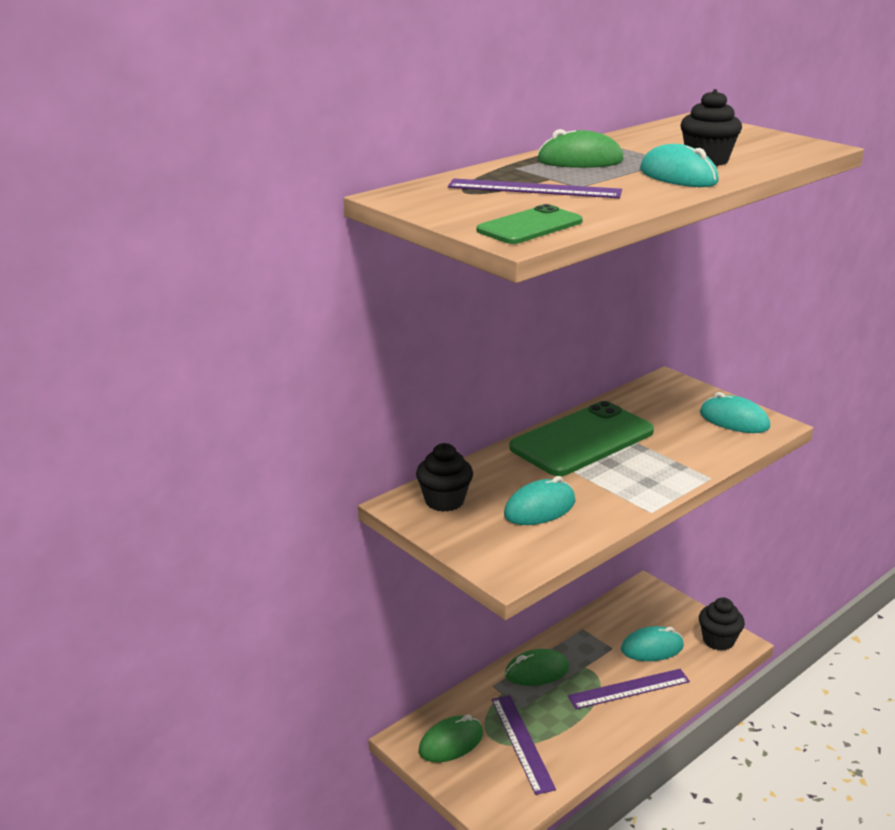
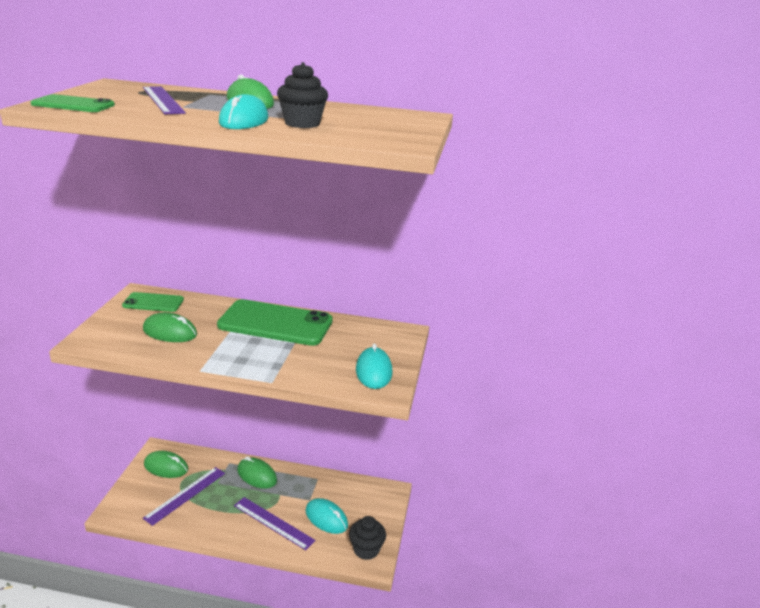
camera: 50 degrees right, 0 degrees up
black cupcake [416,443,473,512] -> green phone [122,292,184,312]
turquoise mouse [504,476,575,525] -> green mouse [143,312,197,342]

